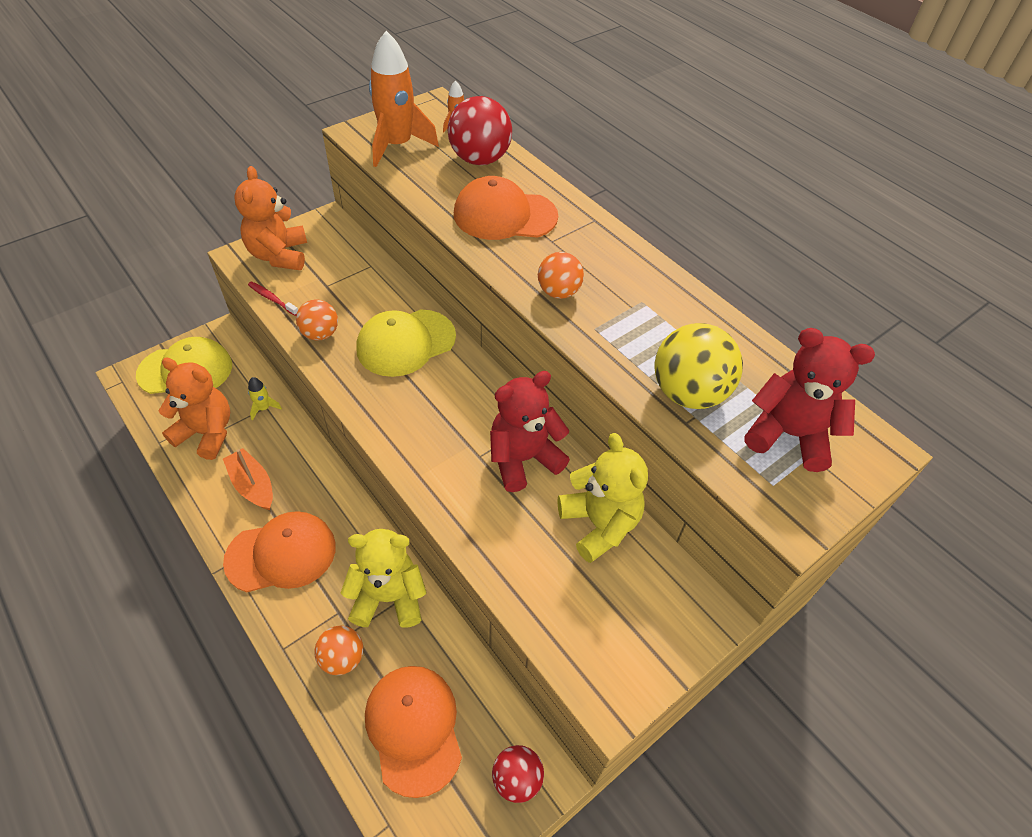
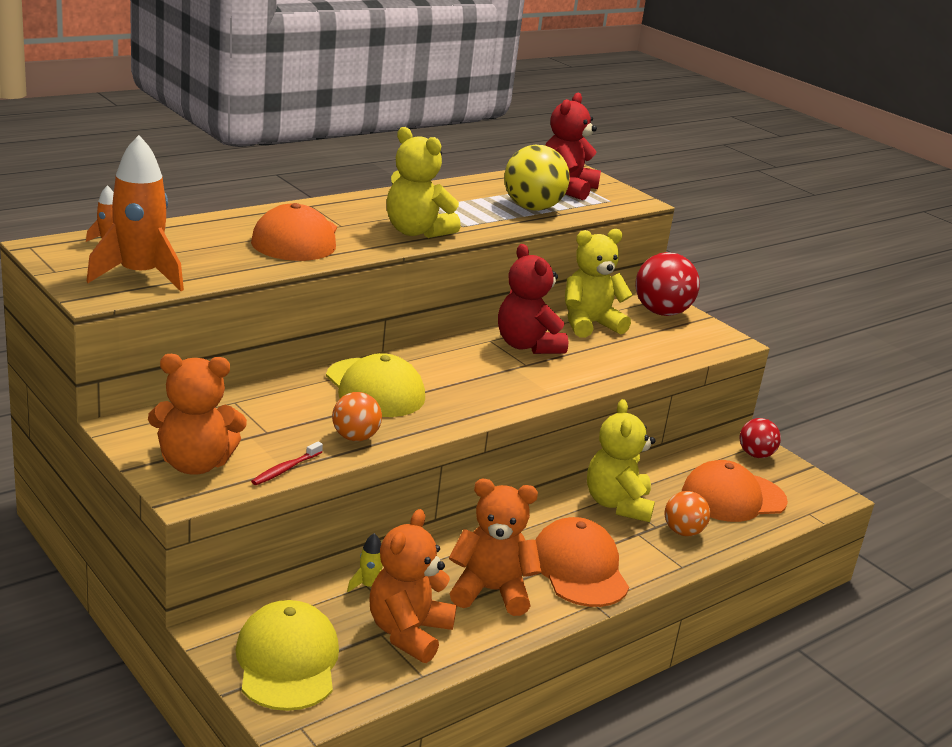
camera: 90 degrees left, 25 degrees down
orange boat [223,448,273,510] -> orange teddy bear [449,479,541,616]
red ball [448,96,512,165] -> red ball moved to [635,252,700,316]
orange ball [538,252,584,299] -> yellow teddy bear [386,127,461,238]

